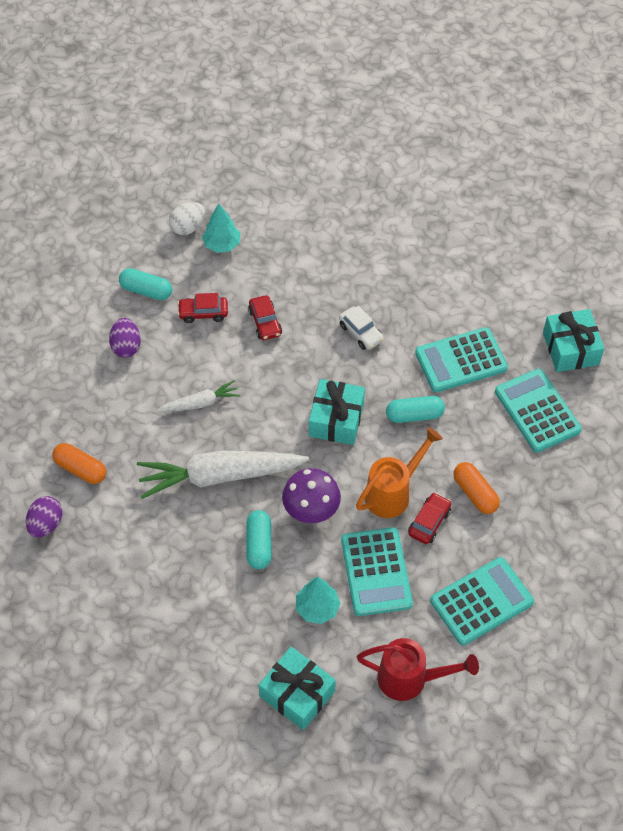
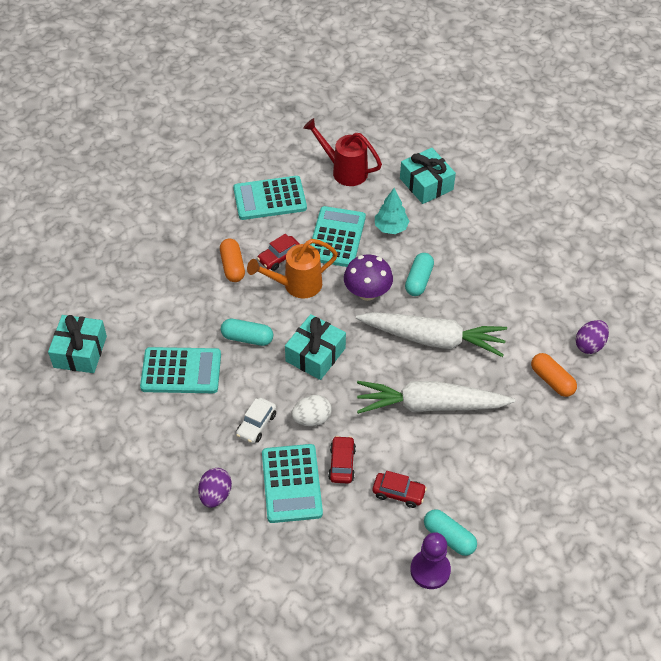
camera: 160 degrees left, 5 degrees down
purple egg [109,318,141,357] -> purple egg moved to [198,468,232,508]
white carrot [157,380,240,412] -> white carrot [357,381,515,414], size x1.97
white egg [169,202,205,235] -> white egg moved to [291,395,332,426]
turquoise tree [202,203,240,253] -> none
white car [339,306,384,350] -> white car turned 135 degrees counterclockwise [236,398,276,443]
turquoise calculator [495,369,582,452] -> turquoise calculator moved to [262,444,323,523]
none -> purple pawn [410,532,451,589]

